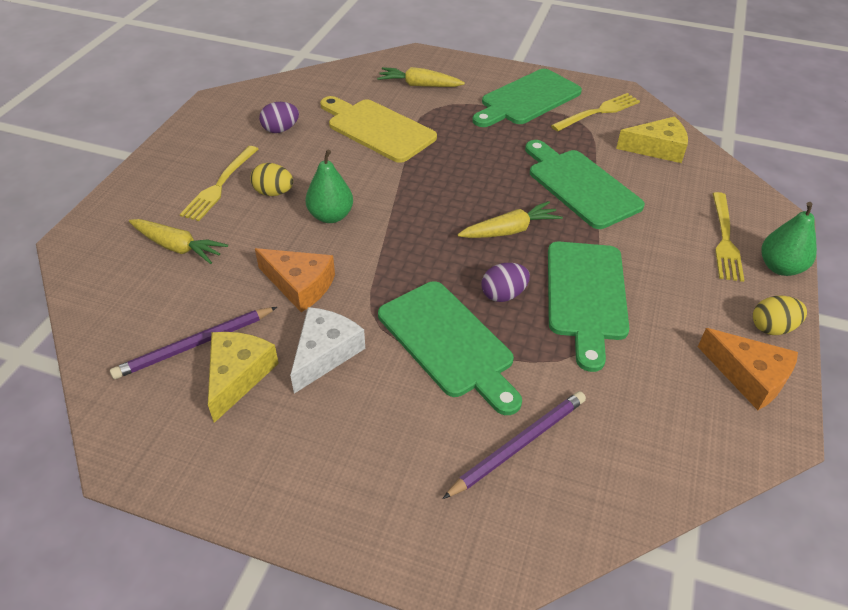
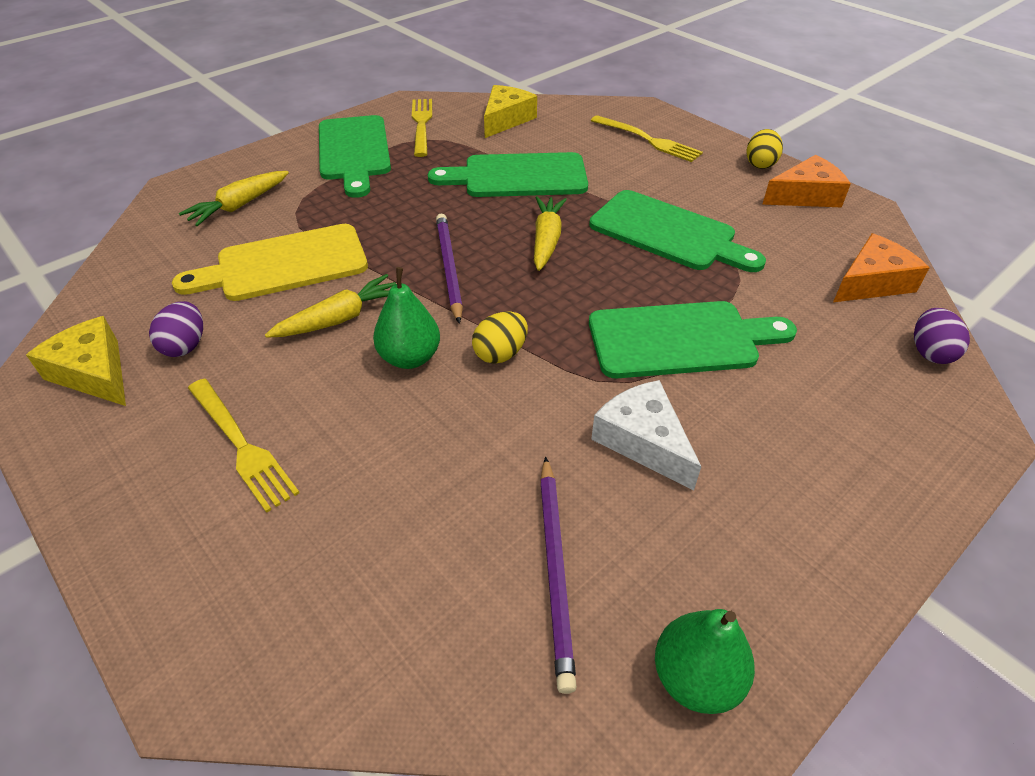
camera: 60 degrees left, 0 degrees up
yellow carrot [129,219,228,264] -> yellow carrot moved to [265,274,396,338]
yellow cheese [208,332,279,423] -> yellow cheese moved to [26,316,126,406]
yellow egg [250,163,293,196] -> yellow egg moved to [472,311,528,364]
orange cheese [255,248,335,312] -> orange cheese moved to [833,233,930,302]
purple pencil [442,391,586,499] -> purple pencil moved to [436,214,463,324]
purple egg [482,263,530,302] -> purple egg moved to [914,308,970,364]
green pear [761,202,817,276] -> green pear moved to [655,609,755,714]

